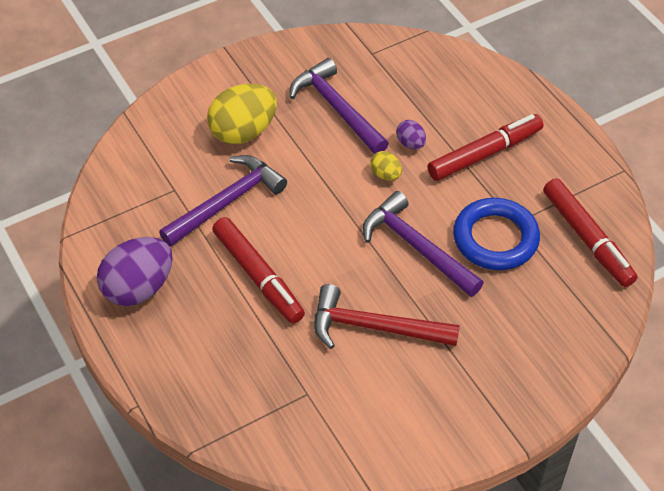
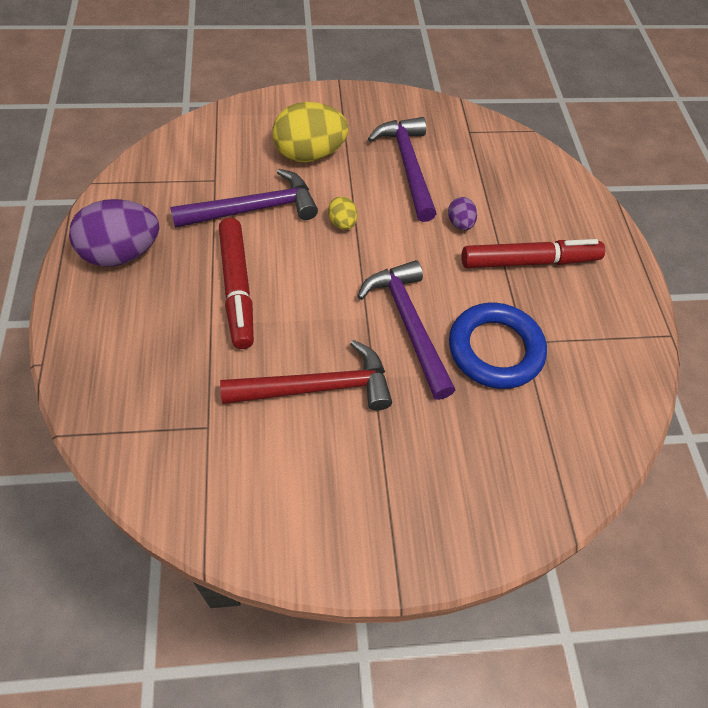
camera: 20 degrees right, 5 degrees up
red hammer [314,284,460,349] -> red hammer turned 135 degrees clockwise [220,340,392,410]
yellow egg [370,151,402,180] -> yellow egg moved to [328,196,357,230]
red marker [543,178,638,287] -> none

